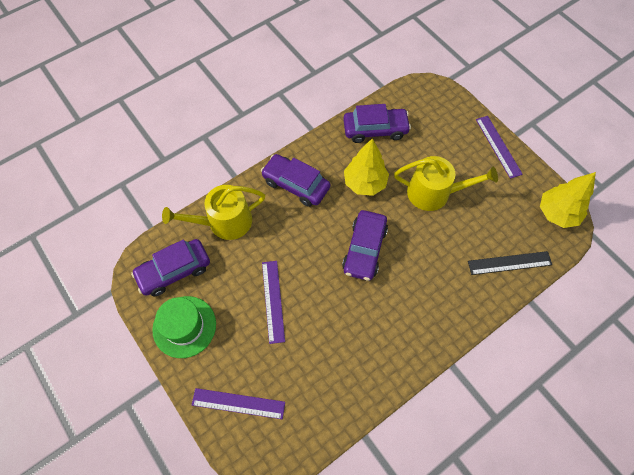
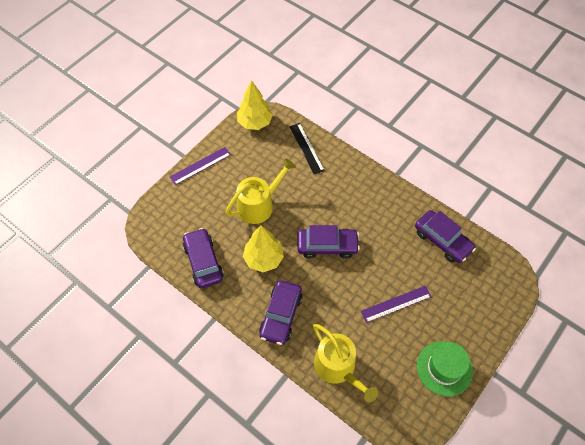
camera: 105 degrees left, 5 degrees down
purple car [131,239,210,296] -> purple car moved to [415,210,476,263]
purple ruler [192,388,285,419] -> none
yellow watering can [394,156,498,211] -> yellow watering can turned 60 degrees clockwise [225,158,296,224]

